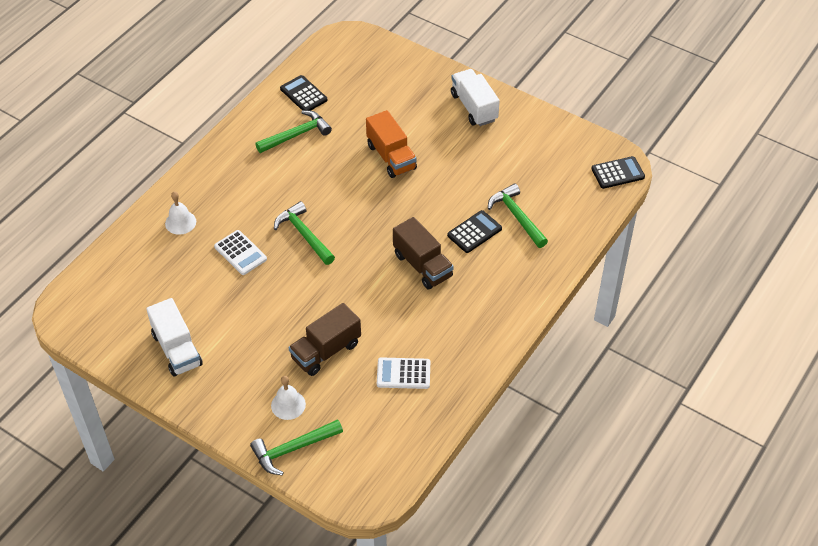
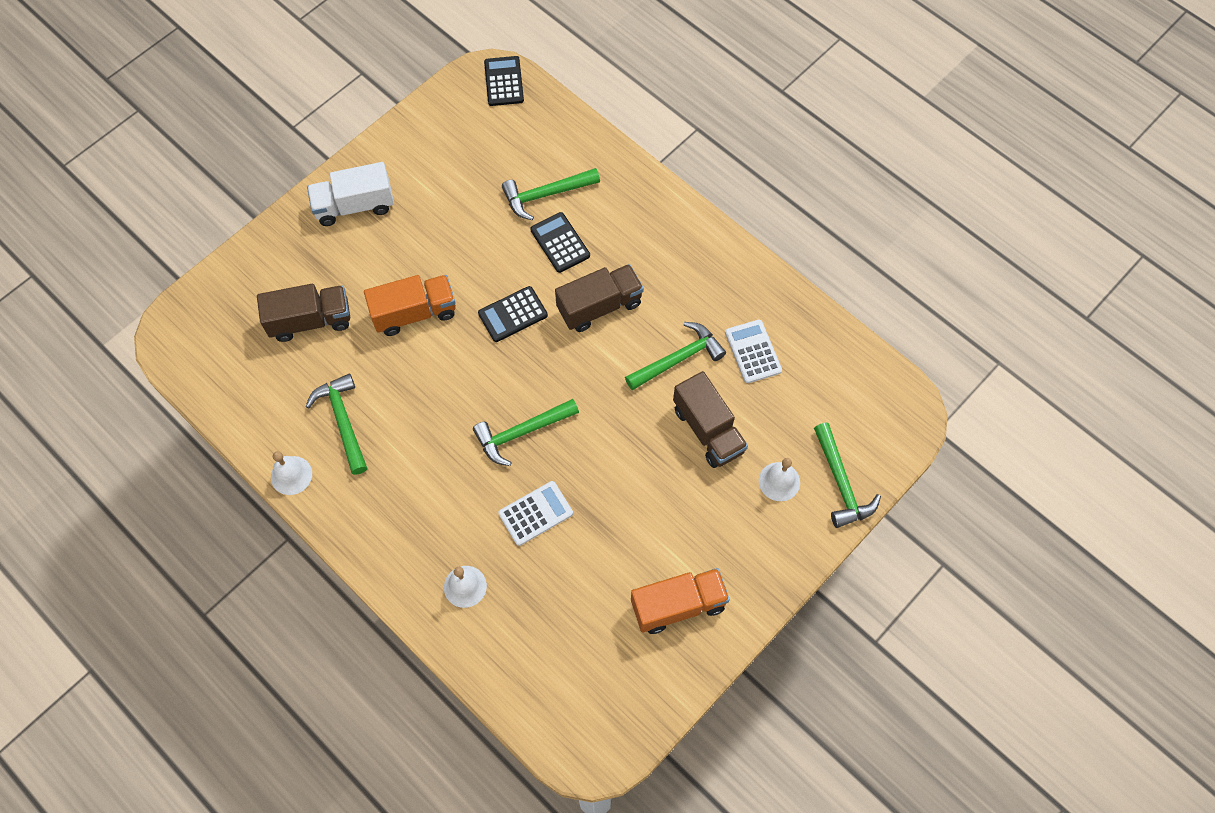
camera: 80 degrees left, 15 degrees up
white truck [146,298,203,377] -> orange truck [631,568,730,634]
black calculator [280,75,328,111] -> black calculator moved to [478,286,548,342]
white calculator [377,357,430,389] -> white calculator turned 150 degrees clockwise [725,320,782,383]
none -> brown truck [257,284,350,342]
none -> white bell [271,451,312,495]
none -> green hammer [625,322,726,390]

